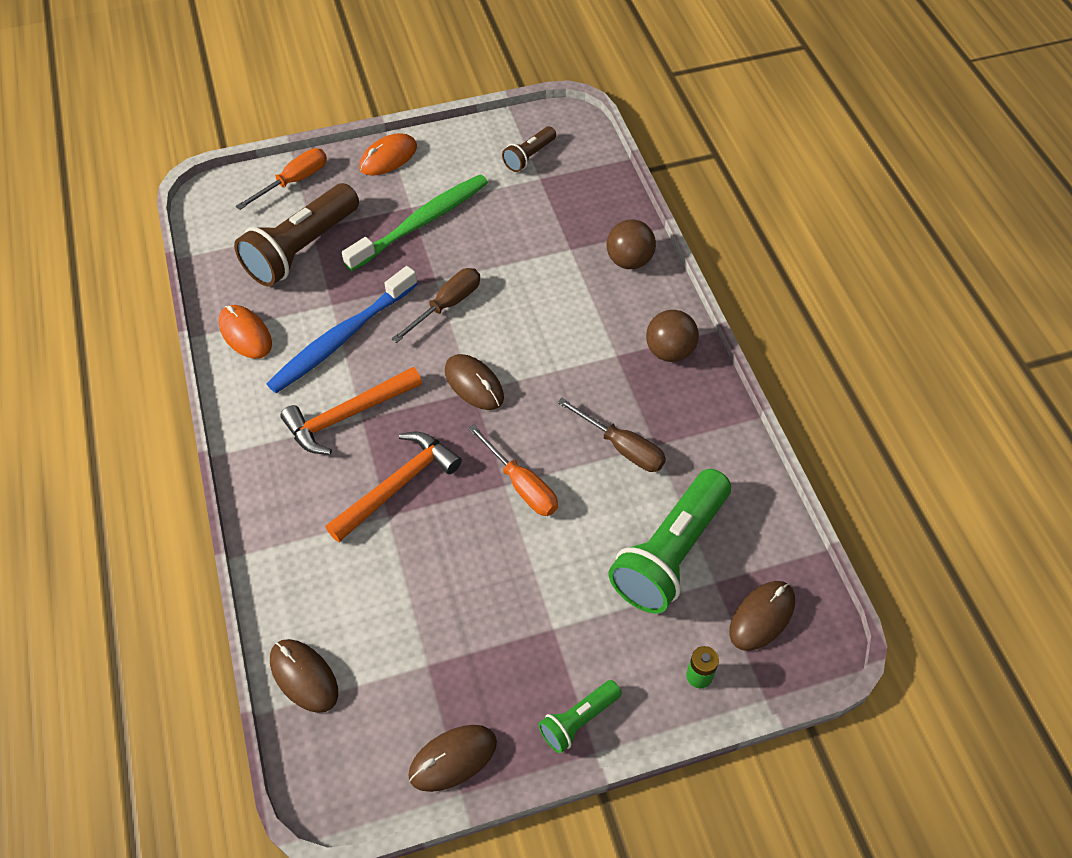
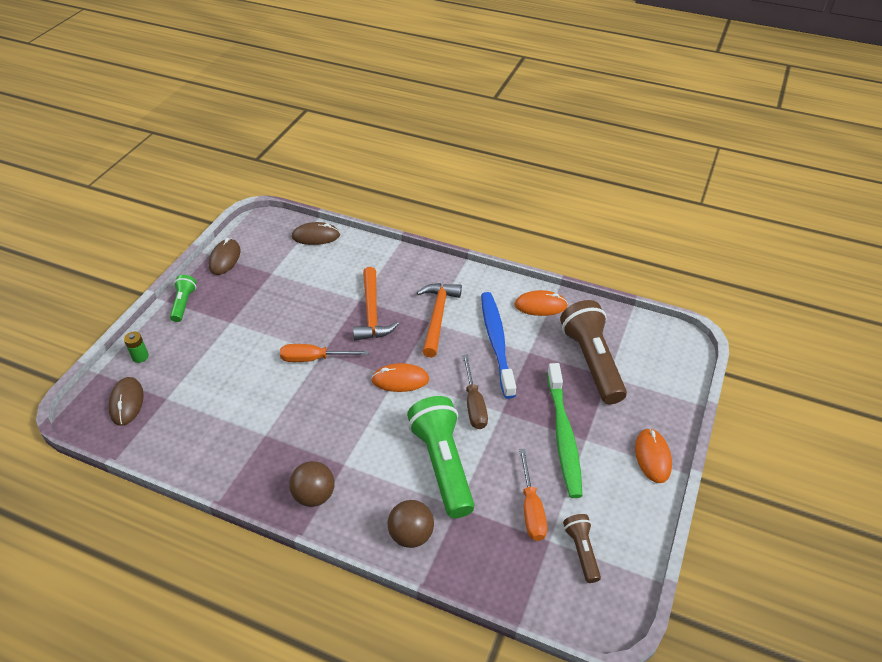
camera: 130 degrees right, 10 degrees down
orange screwdriver [236,148,327,210] -> orange screwdriver moved to [519,449,547,541]
brown mouse [445,354,504,410] -> orange mouse [371,363,429,392]
brown screwdriver [557,398,666,472] -> none
green flashlight [609,469,731,614] -> green flashlight moved to [407,396,475,518]

